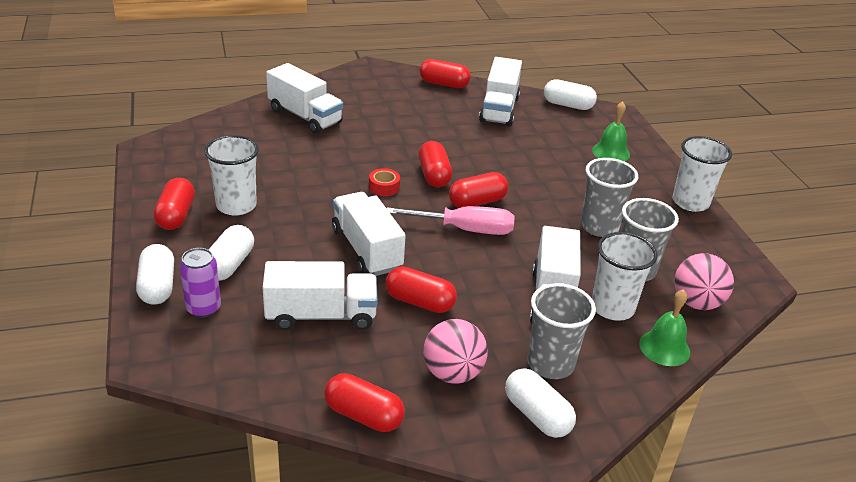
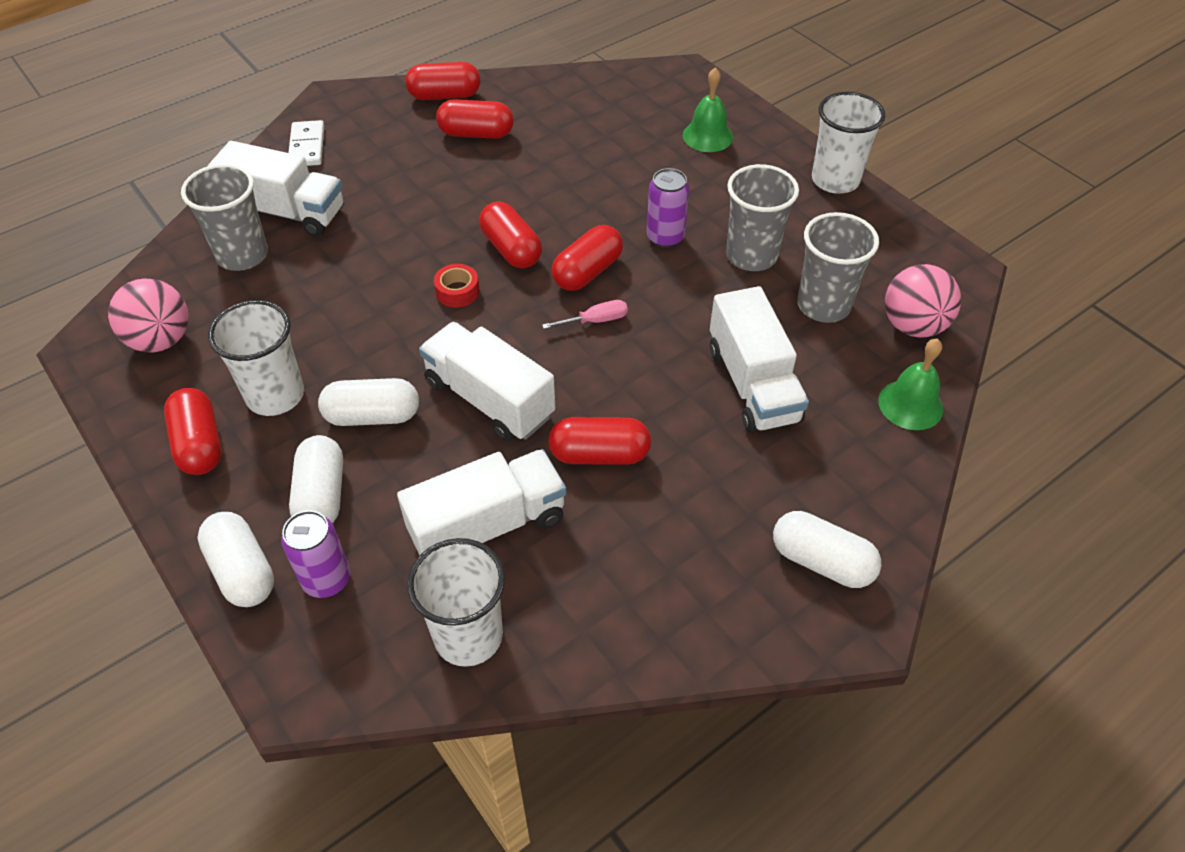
camera: 20 degrees left, 15 degrees up
red capsule [324,373,405,432] -> red capsule moved to [436,99,514,139]
pink screwdriver [386,206,515,235] -> pink screwdriver [542,300,628,329], size x0.50
pink ball [424,319,488,384] -> pink ball moved to [108,278,189,352]
white truck [479,57,522,126] -> none
grey cup [527,283,596,379] -> grey cup moved to [181,164,268,271]
white capsule [544,79,597,110] -> white capsule moved to [318,378,419,426]
white cup [592,232,658,321] -> white cup moved to [407,538,505,667]
none -> white domino [288,120,324,166]
none -> purple can [647,168,689,248]

